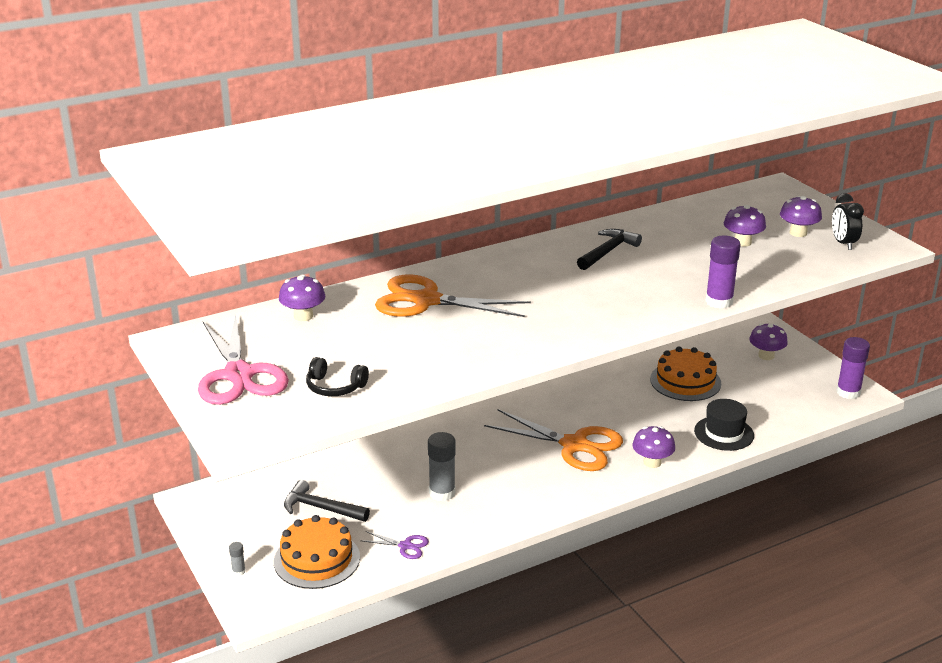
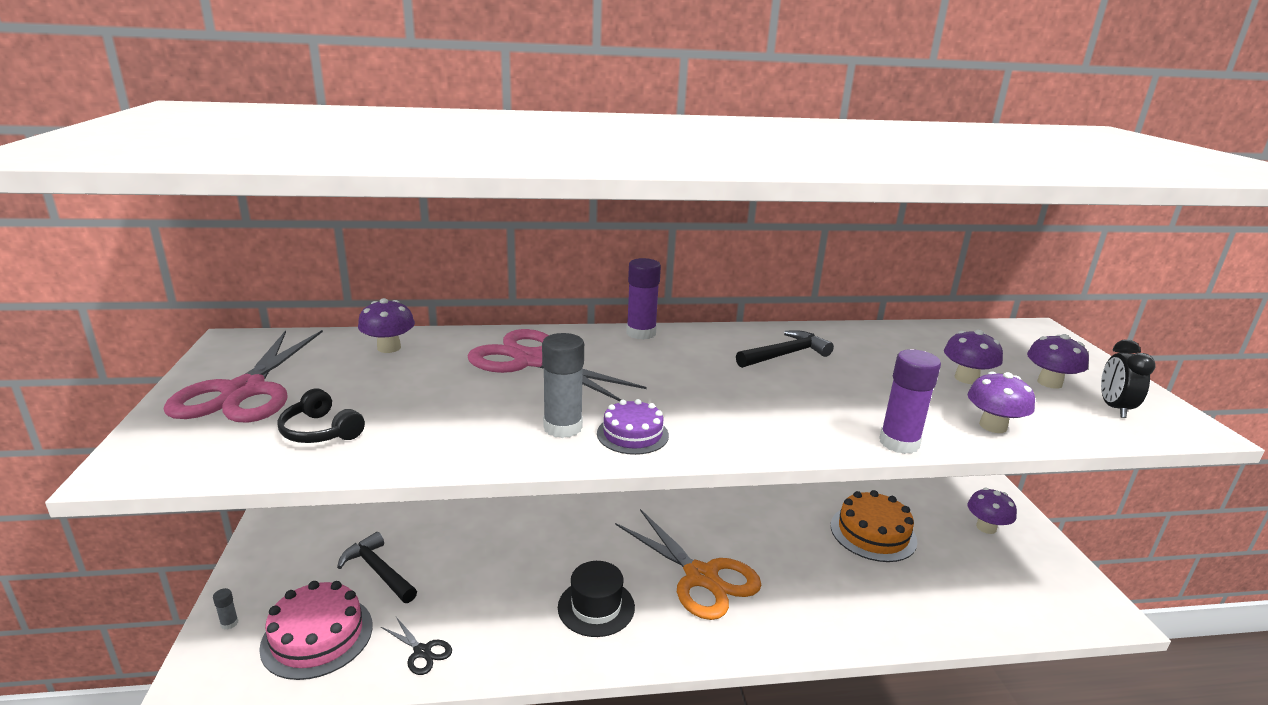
camera: 20 degrees right, 5 degrees down
orange cake [274,515,360,589] -> pink cake [259,581,373,680]
purple scissors [360,531,429,559] -> black scissors [381,617,452,675]
orange scissors [375,274,531,317] -> pink scissors [467,329,647,401]
grey glue stick [428,432,456,501] -> grey glue stick moved to [542,333,584,438]
purple mushroom [632,426,675,468] -> purple mushroom moved to [967,371,1035,433]
black hat [694,399,754,451] -> black hat moved to [558,561,635,637]
purple glue stick [836,337,870,399] -> purple glue stick moved to [626,258,661,340]
none -> purple cake [597,399,669,455]

